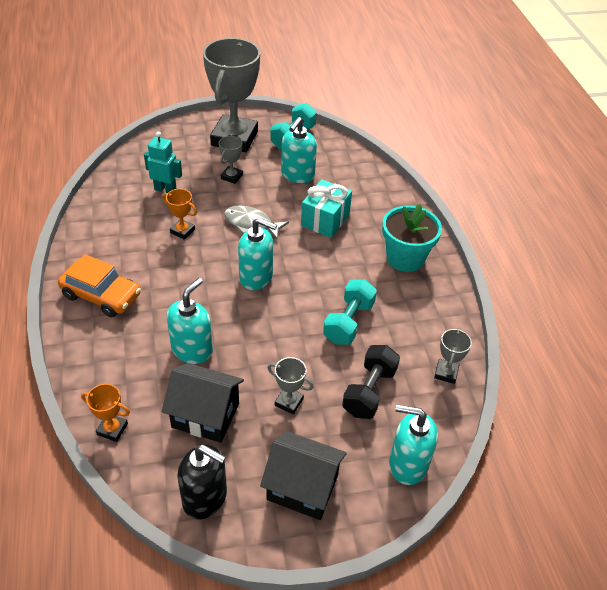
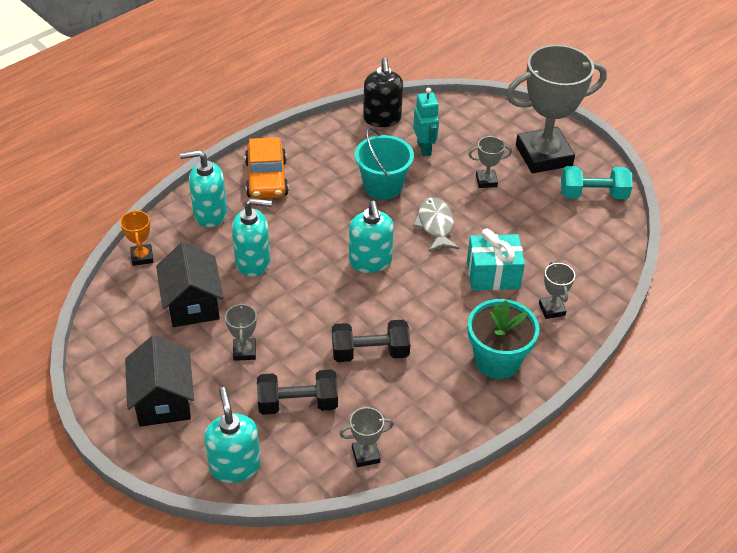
camera: 60 degrees right, 0 degrees up
orange trophy [163,189,197,240] -> turquoise bucket [355,127,414,200]
black soap dispenser [177,445,227,519] -> black soap dispenser moved to [363,58,403,127]
turquoise soap dispenser [281,117,317,183] -> turquoise soap dispenser moved to [180,150,227,227]
turquoise dumbbell [323,279,377,345] -> black dumbbell [332,320,410,362]
none -> grey trophy [539,262,575,319]

